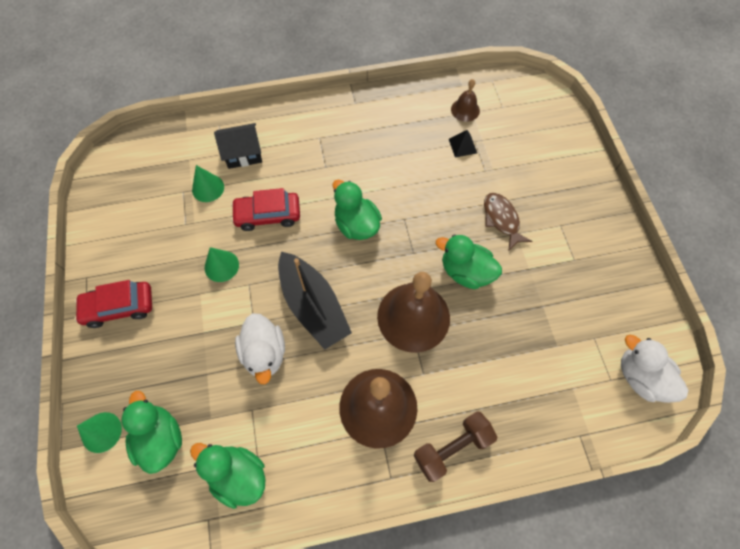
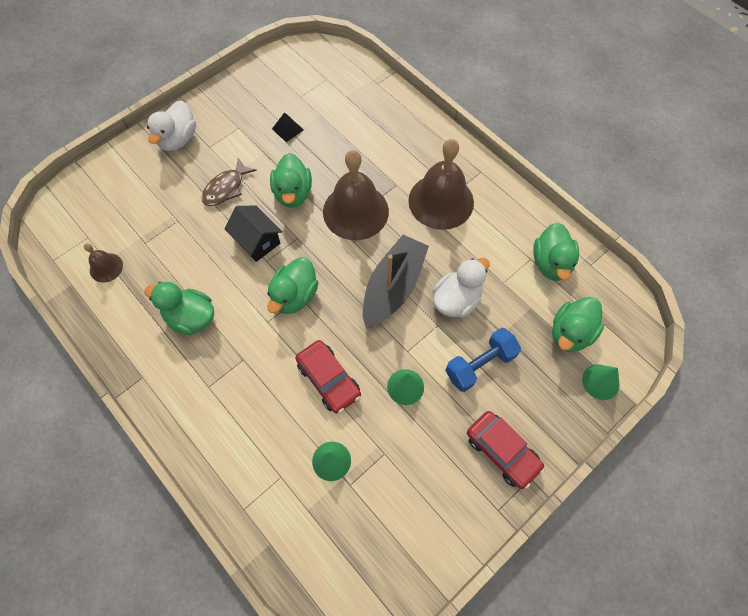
camera: 120 degrees left, 0 degrees up
black house [214,123,262,169] -> black house moved to [225,206,282,262]
brown dumbbell [413,411,497,482] -> none
black pyramid [449,130,477,157] -> black pyramid moved to [272,112,304,142]
white duck [621,335,688,403] -> white duck moved to [147,101,196,151]
none -> green duck [144,282,214,335]
none -> blue dumbbell [445,328,521,392]

